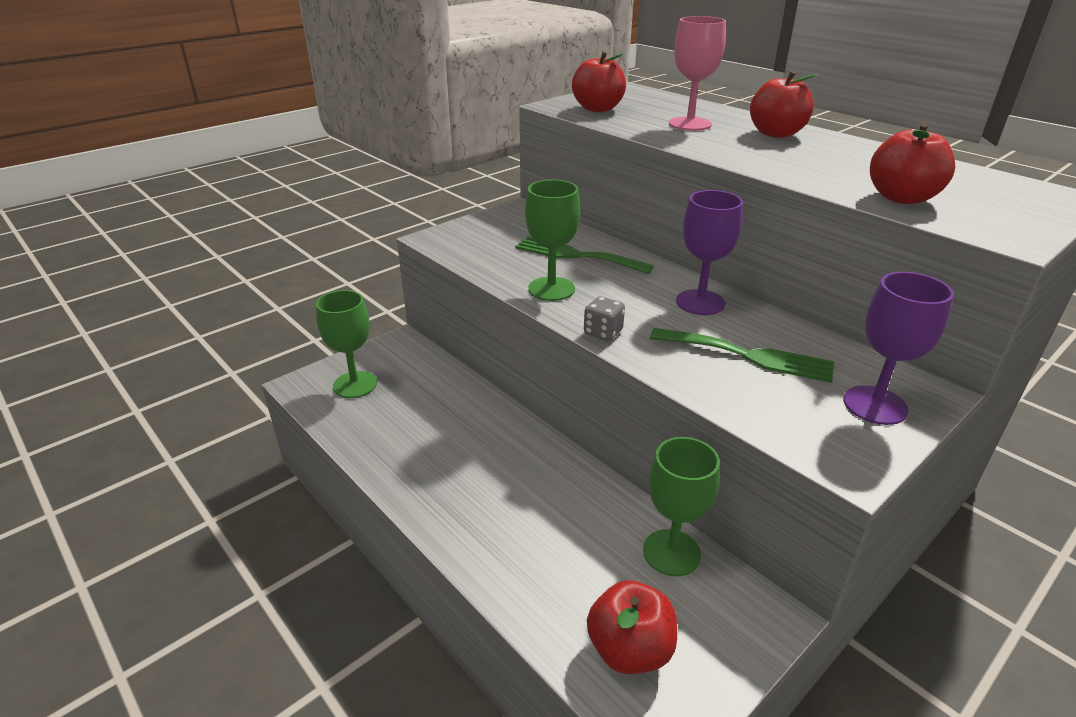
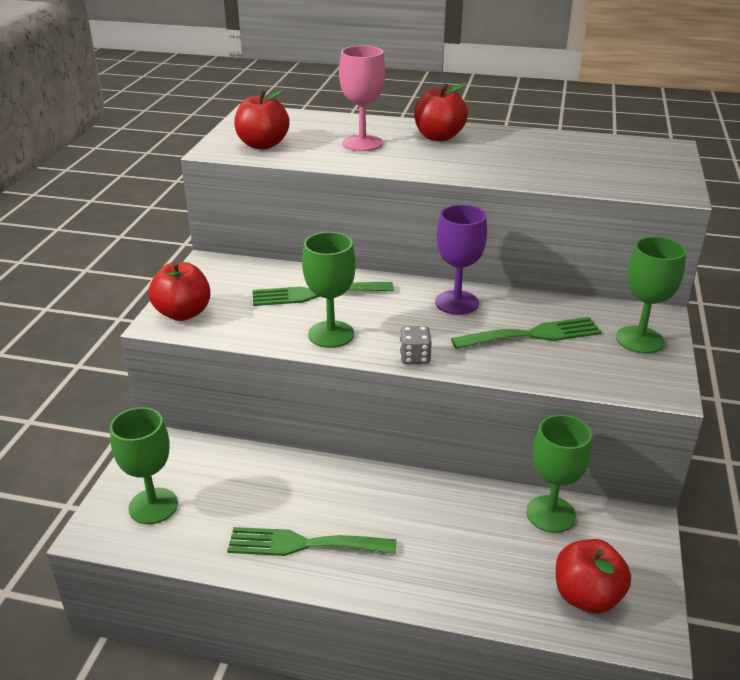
camera: 35 degrees left, 0 degrees up
purple goblet [843,272,954,425] -> green goblet [616,236,686,354]
red apple [870,123,955,204] -> red apple moved to [149,262,211,321]
none -> green fork [227,527,397,556]

